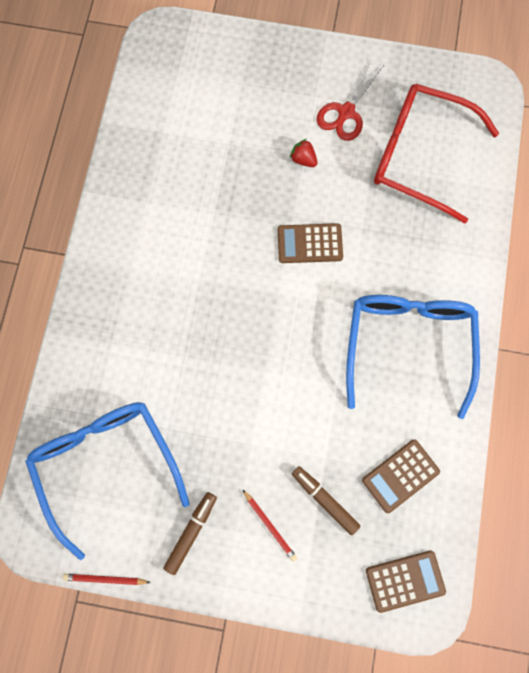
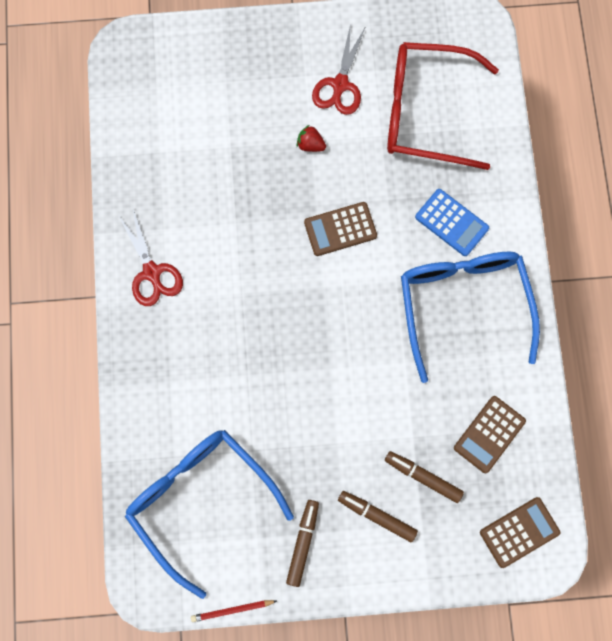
camera: 15 degrees left, 0 degrees up
red pencil [242,489,297,562] -> brown marker [338,491,418,542]
none -> red scissors [119,210,183,306]
none -> blue calculator [415,189,489,256]

